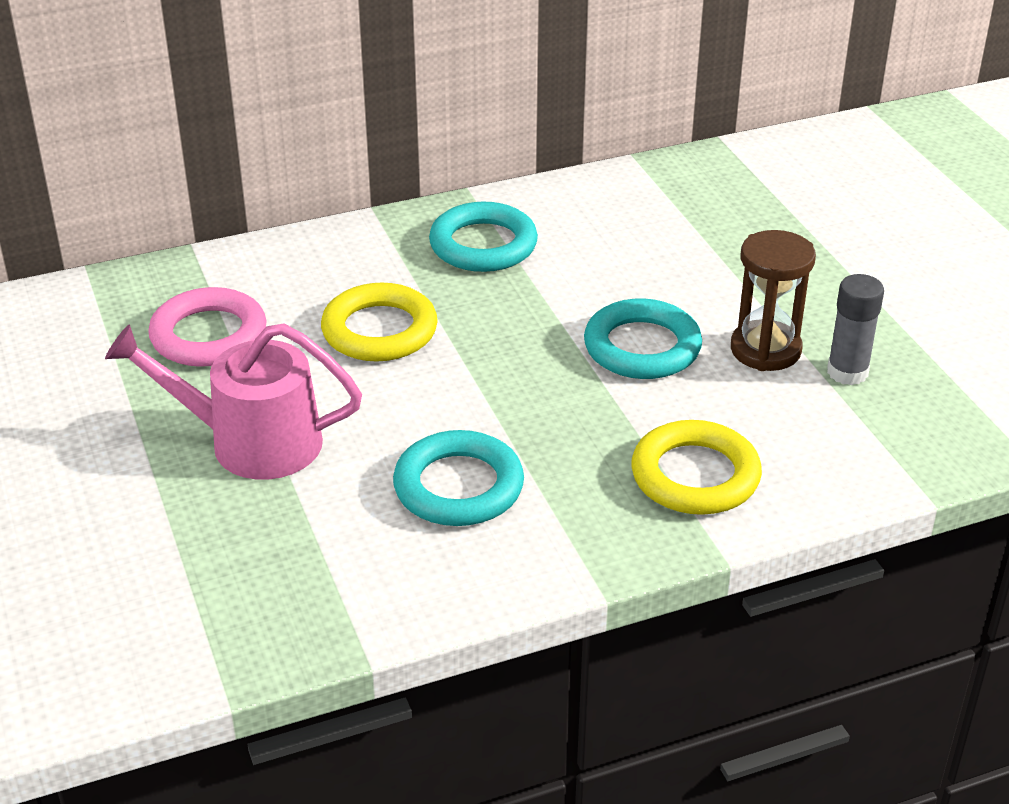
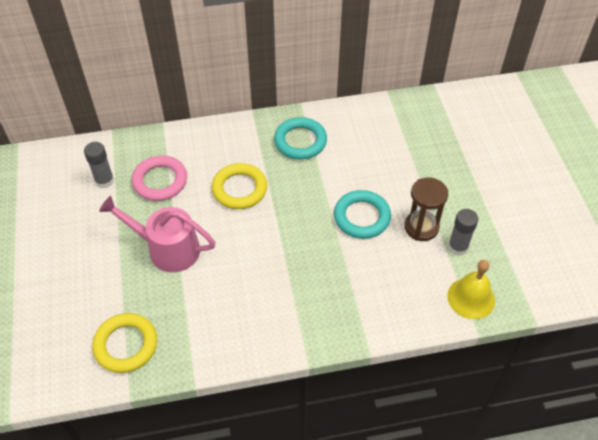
camera: 10 degrees right, 15 degrees up
turquoise ring [393,430,524,526] -> none
yellow ring [631,420,762,515] -> yellow ring moved to [92,313,157,373]
none -> grey glue stick [84,142,114,188]
none -> yellow bell [447,260,495,319]

